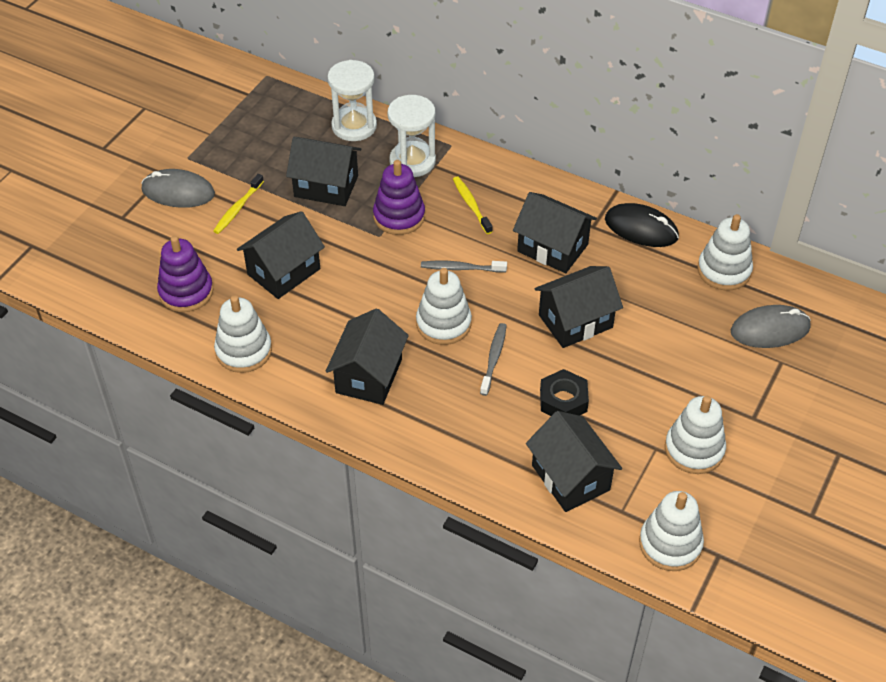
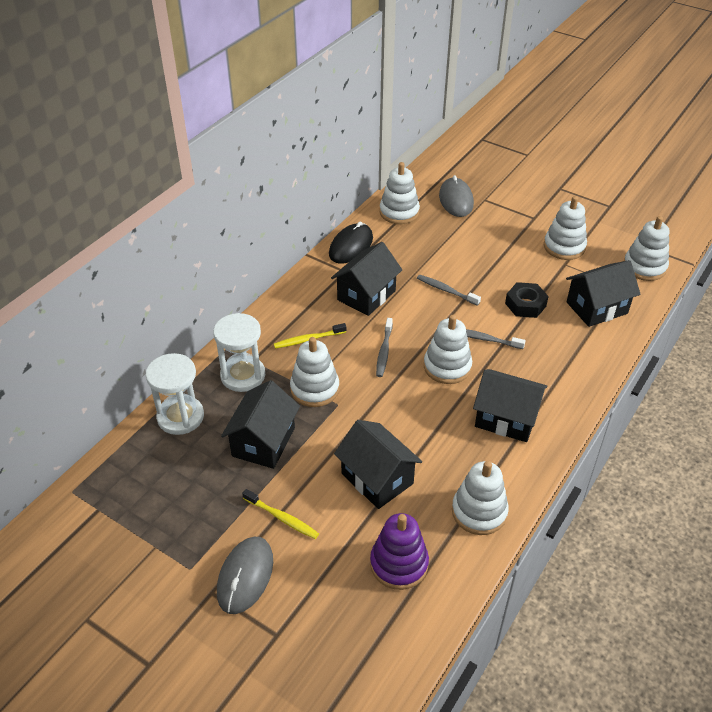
camera: 85 degrees left, 5 degrees down
purple stacking toy [373,160,425,235] -> white stacking toy [290,337,339,407]
black house [534,266,623,348] -> grey toothbrush [417,275,481,306]

